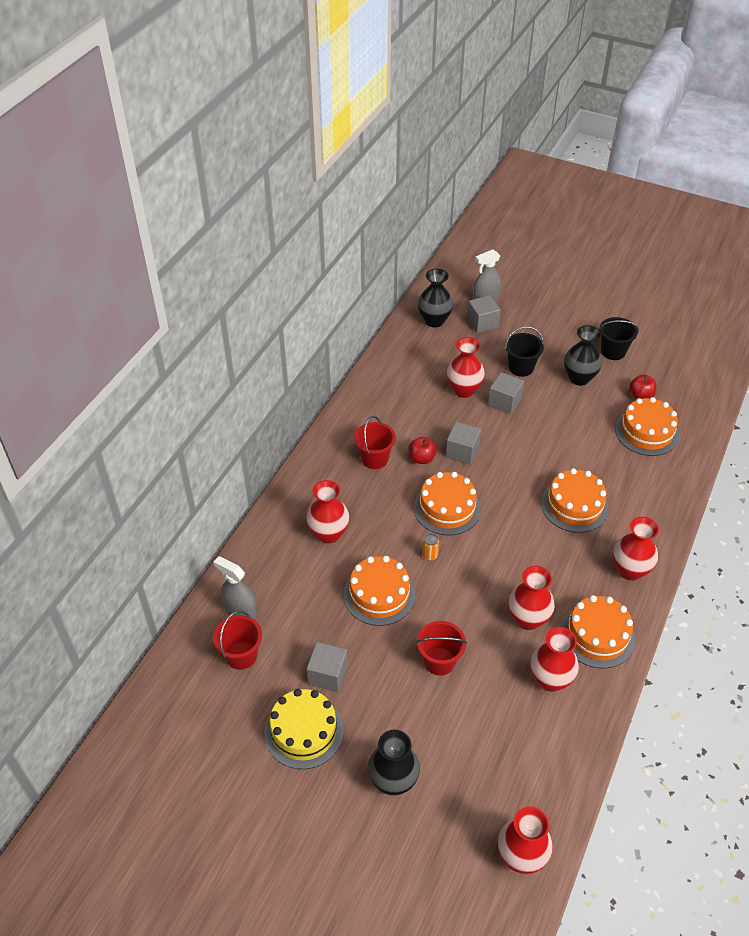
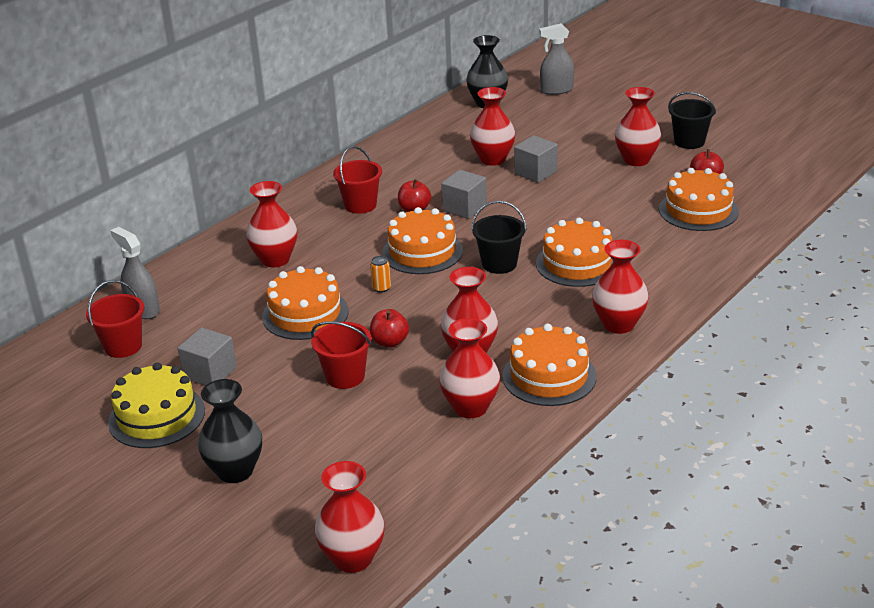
camera: 15 degrees right, 15 degrees down
grey cube [467,295,501,333] -> none
black bucket [505,326,544,377] -> black bucket moved to [471,201,527,274]
black vase [564,325,602,386] -> red vase [615,87,661,166]
none -> red apple [370,309,409,348]

